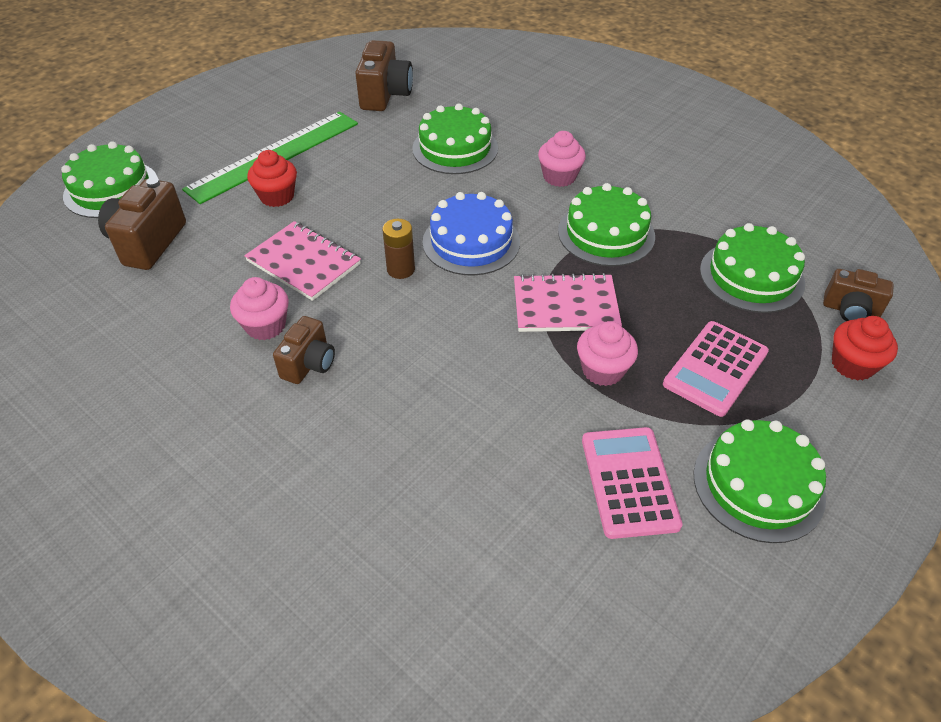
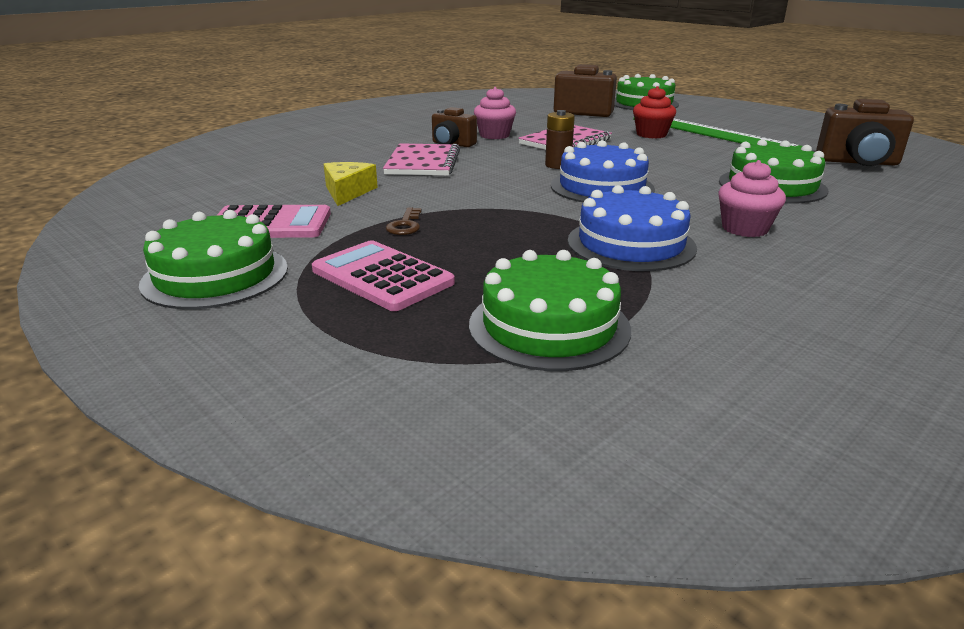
camera: 95 degrees right, 20 degrees down
pink notebook [514,273,622,332] -> pink notebook moved to [383,143,460,176]
green cake [558,183,655,267] -> blue cake [568,185,697,271]
pink cupcake [577,321,638,386] -> brown key [386,208,422,235]
brown camera [823,269,894,321] -> none
red cupcake [832,316,898,381] -> none
none -> yellow cheese [323,162,378,206]

